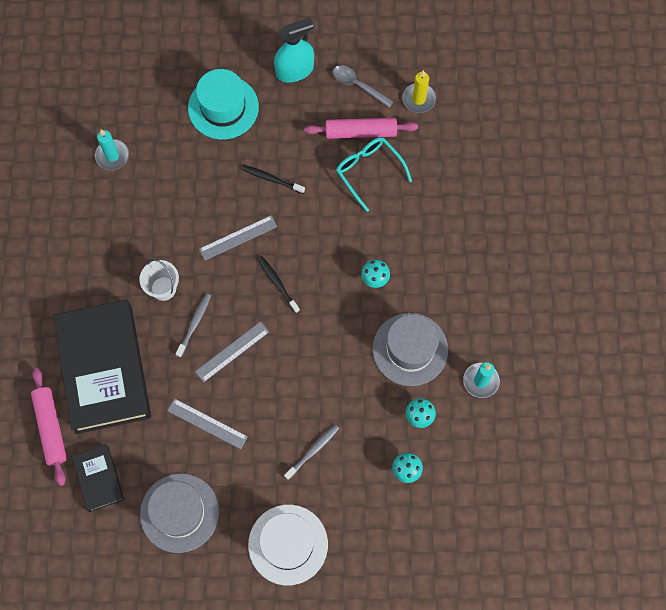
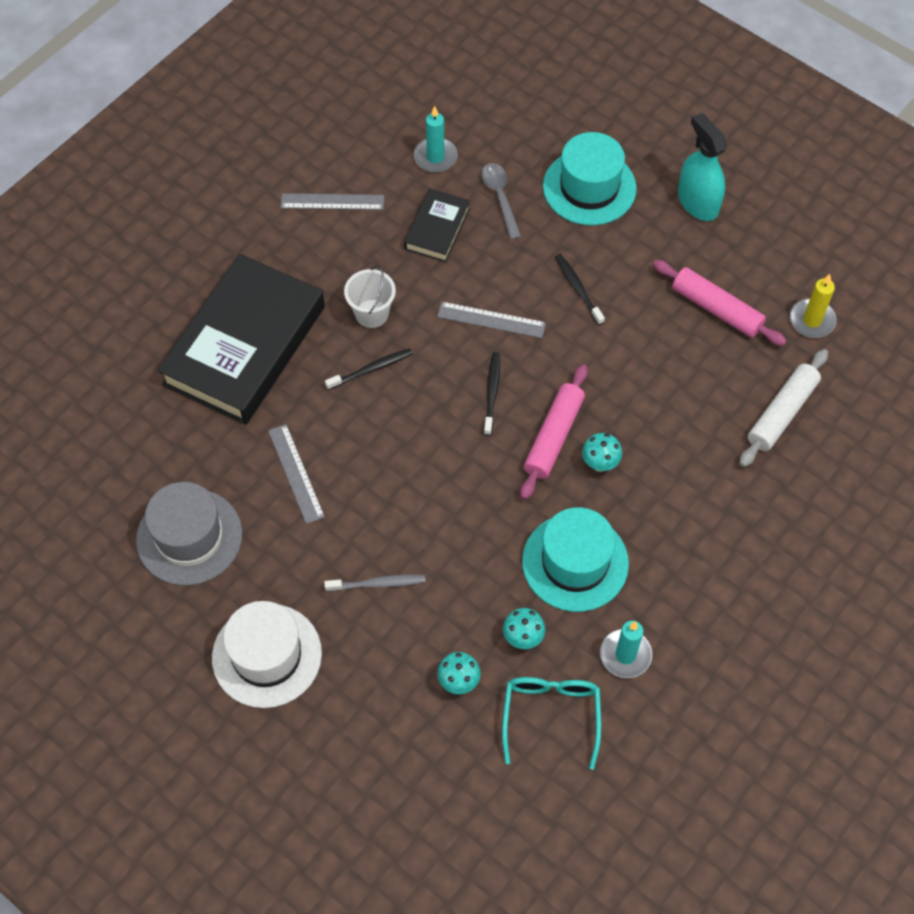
camera: 40 degrees right, 10 degrees down
pink rolling pin [31,368,67,486] -> pink rolling pin moved to [520,364,588,500]
black book [72,444,125,512] -> black book moved to [404,188,470,262]
grey toothbrush [176,293,211,357] -> black toothbrush [325,348,413,390]
grey ruler [195,321,269,382] -> grey ruler moved to [281,193,384,210]
turquoise spray bottle [274,17,314,83] -> turquoise spray bottle turned 135 degrees counterclockwise [678,113,727,221]
grey spoon [333,65,394,108] -> grey spoon moved to [482,163,521,240]
turquoise glasses [336,137,412,212] -> turquoise glasses moved to [502,677,601,770]
grey hat [373,313,448,386] -> turquoise hat [522,507,629,612]
none -> white rolling pin [739,349,828,467]

